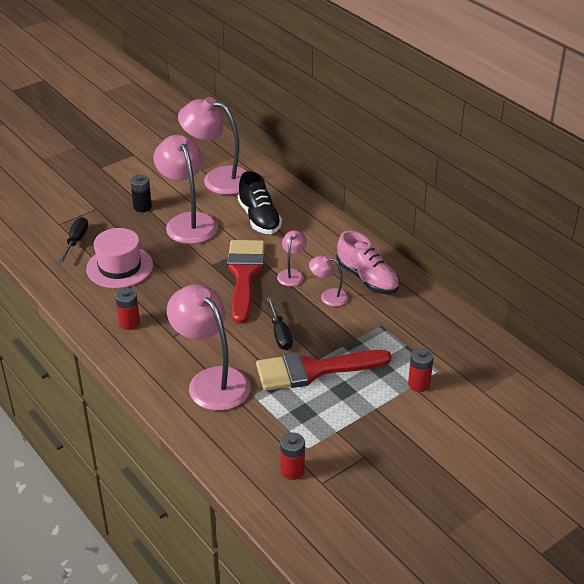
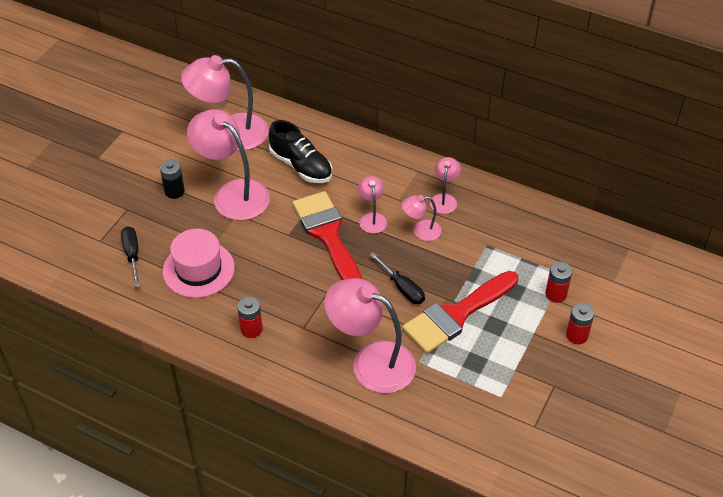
camera: 25 degrees left, 10 degrees up
red battery [280,433,305,480] -> red battery moved to [566,303,594,344]
pink shoe [336,231,399,294] -> pink lamp [430,157,461,214]

